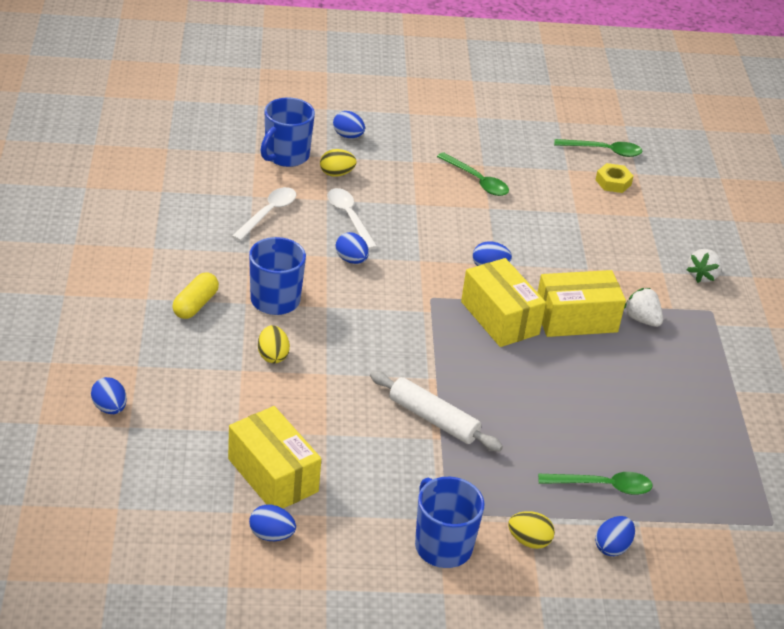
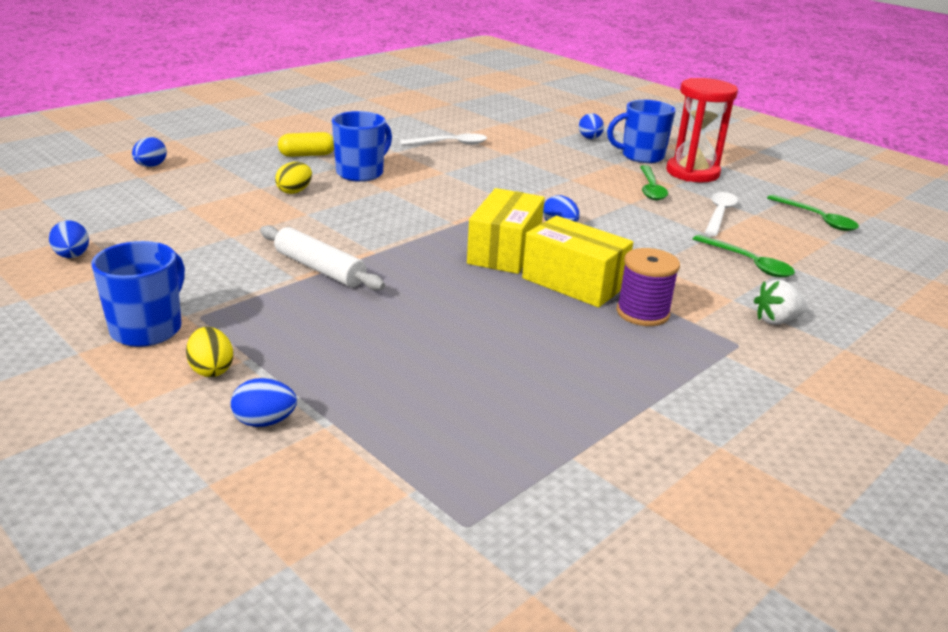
camera: 50 degrees right, 10 degrees down
yellow box [228,406,321,508] -> none
blue mug [261,98,315,167] -> blue mug moved to [607,100,676,163]
yellow egg [320,149,357,177] -> none
white spoon [328,188,377,250] -> white spoon moved to [705,192,738,236]
blue egg [336,232,369,264] -> none
white rolling pin [370,371,503,451] -> white rolling pin turned 45 degrees counterclockwise [260,225,385,291]
green spoon [538,472,653,495] -> green spoon moved to [693,235,795,277]
yellow nut [596,163,634,193] -> none
white strawberry [624,288,663,327] -> purple spool [617,248,680,326]
none -> red hourglass [666,78,738,182]

